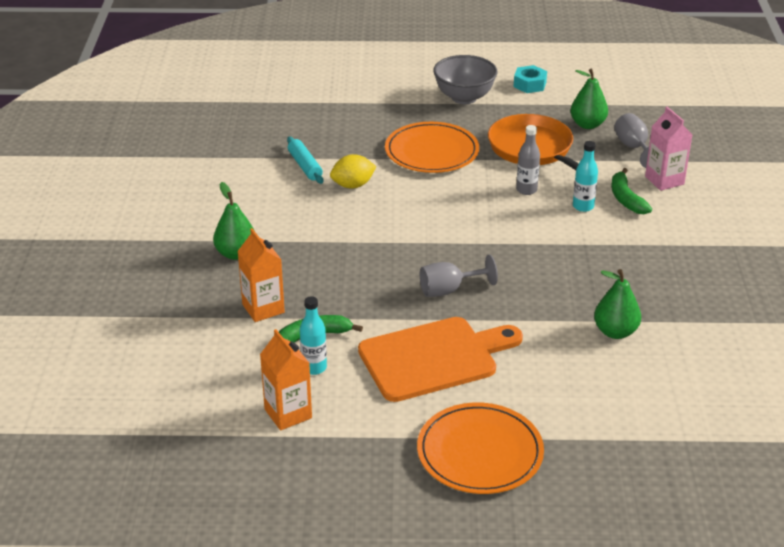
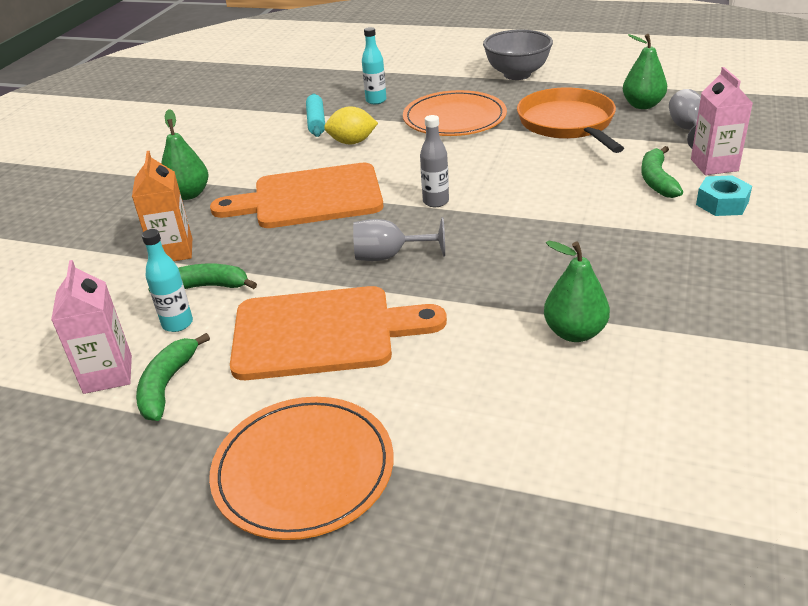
camera: 20 degrees right, 0 degrees up
orange carton [260,329,312,430] -> pink carton [51,260,132,394]
turquoise nut [514,65,547,93] -> turquoise nut moved to [696,175,752,216]
grey bottle [516,125,540,195] -> grey bottle moved to [420,115,449,207]
turquoise bottle [573,141,598,212] -> turquoise bottle moved to [362,27,386,104]
none -> green banana [136,333,210,421]
none -> orange cutting board [210,163,384,228]

